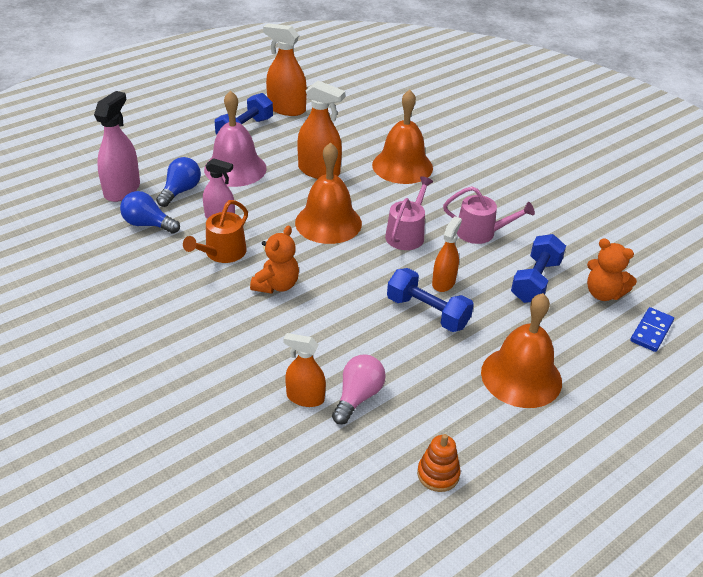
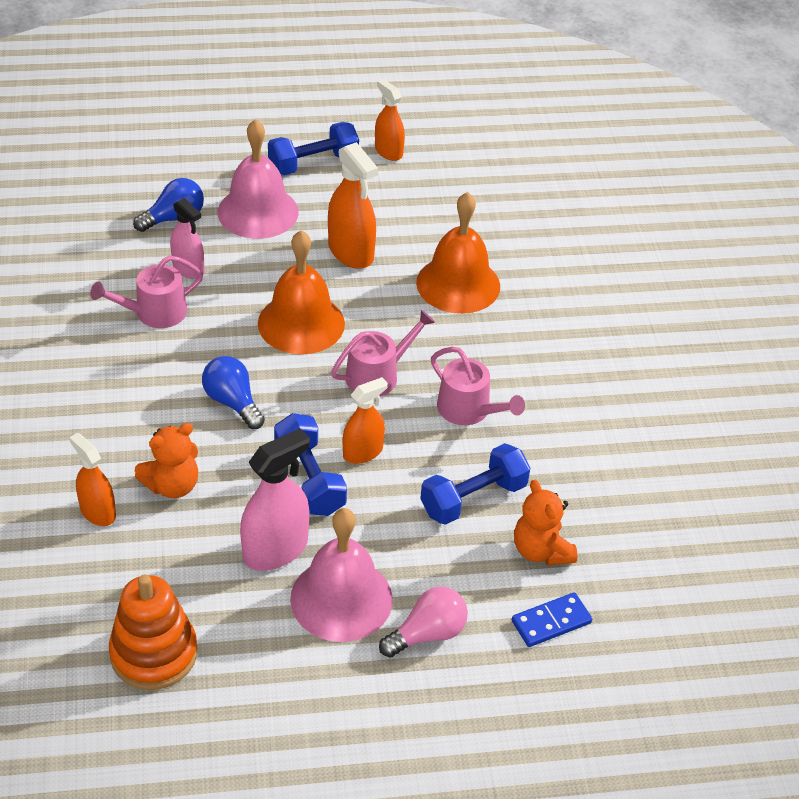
camera: 30 degrees right, 5 degrees up
pink spray bottle [94,91,140,202] -> pink spray bottle moved to [240,428,310,571]
blue light bulb [120,191,180,234] -> blue light bulb moved to [202,356,265,429]
orange watering can [183,200,248,263] -> pink watering can [90,256,203,328]
orange teddy bear [250,226,299,294] -> orange teddy bear moved to [135,423,198,498]
orange spray bottle [263,23,307,116] -> orange spray bottle [375,79,405,161], size x0.65
pink light bulb [332,355,386,425] -> pink light bulb moved to [379,587,468,658]
orange stacking toy [417,434,461,492] -> orange stacking toy [109,575,197,690], size x1.74
orange bell [481,293,562,408] -> pink bell [290,508,393,642]

